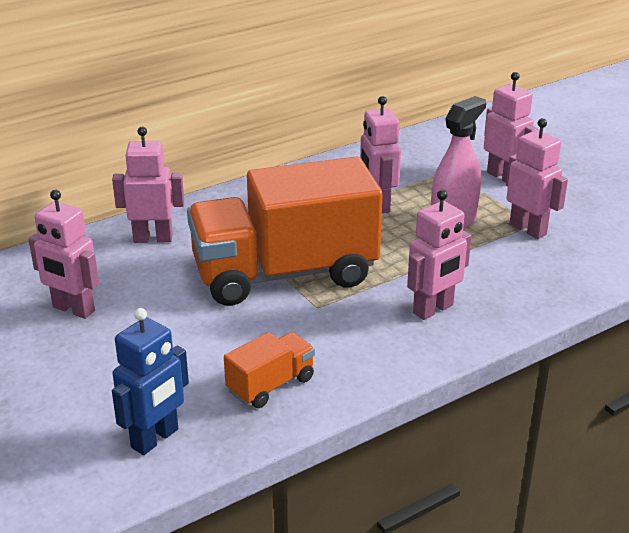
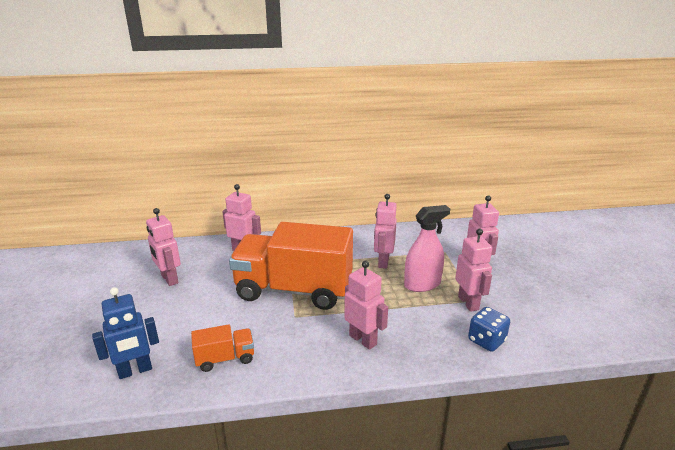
camera: 25 degrees right, 5 degrees down
pink robot [407,190,471,320] -> pink robot turned 120 degrees counterclockwise [344,261,388,350]
none -> blue dice [468,307,510,352]

